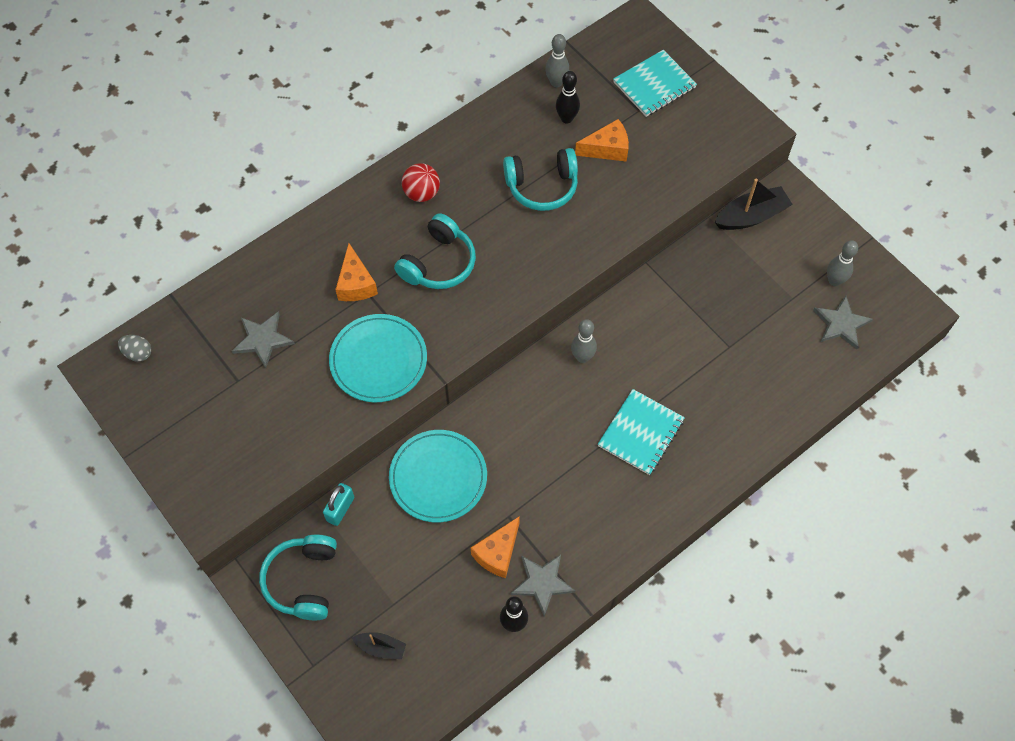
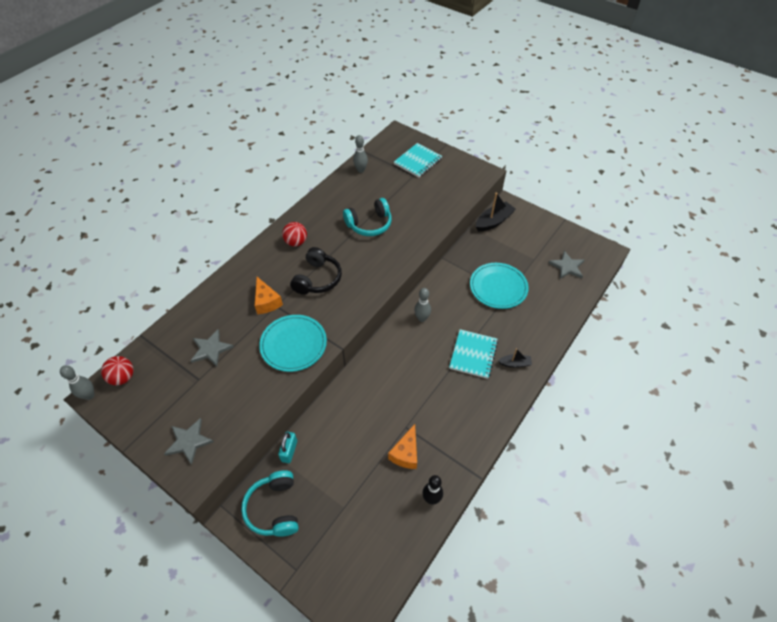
camera: 15 degrees left, 10 degrees down
grey egg [118,335,151,362] -> red ball [101,356,134,385]
black boat [352,632,406,659] -> black boat moved to [498,348,532,368]
turquoise plate [389,430,487,522] -> turquoise plate moved to [470,263,529,309]
turquoise headphones [394,213,476,289] -> black headphones [290,247,342,295]
grey star [510,554,576,616] -> grey star moved to [164,418,214,465]
black bowling pin [556,71,580,124] -> none
orange cheese [575,119,629,162] -> none
grey bowling pin [827,240,858,286] -> grey bowling pin moved to [60,365,94,400]

